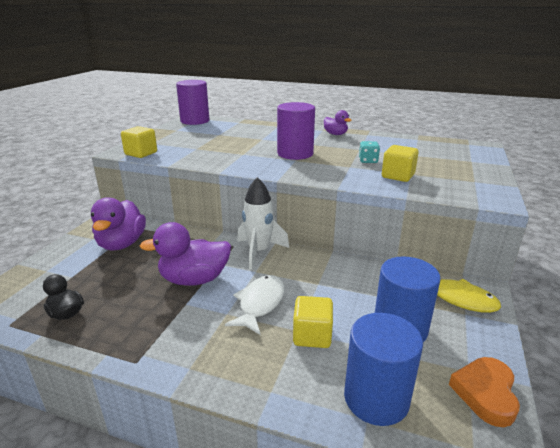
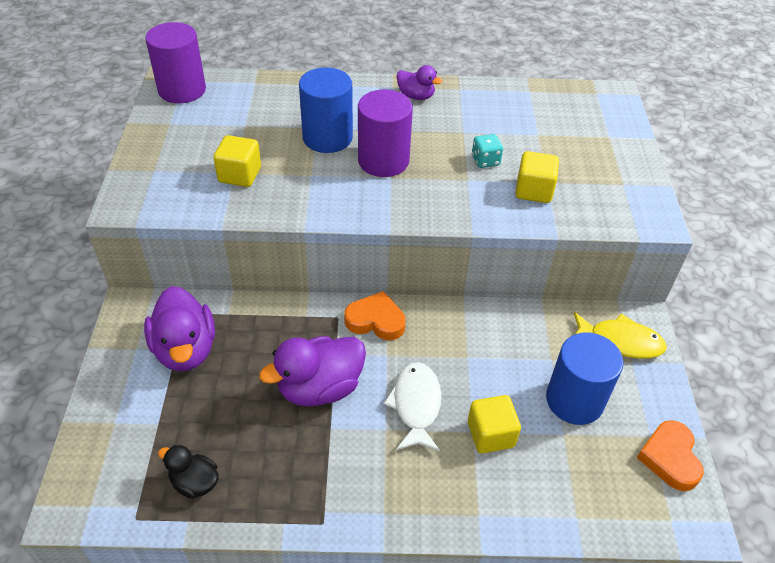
camera: 20 degrees left, 20 degrees up
yellow cube [121,126,157,158] -> yellow cube moved to [213,135,261,187]
white rocket [237,177,289,270] -> orange heart [344,291,406,340]
blue cylinder [344,313,423,426] -> blue cylinder moved to [299,67,353,153]

